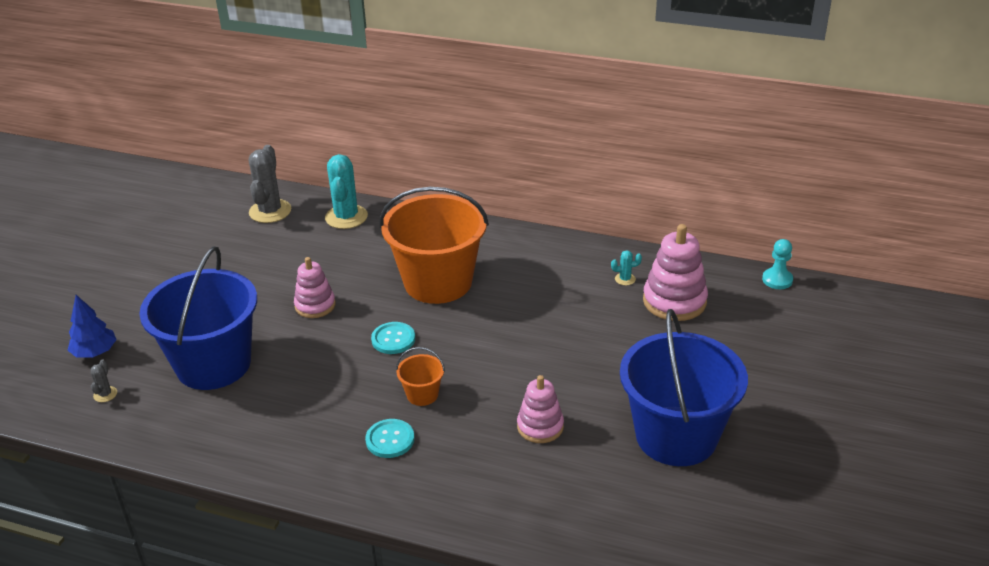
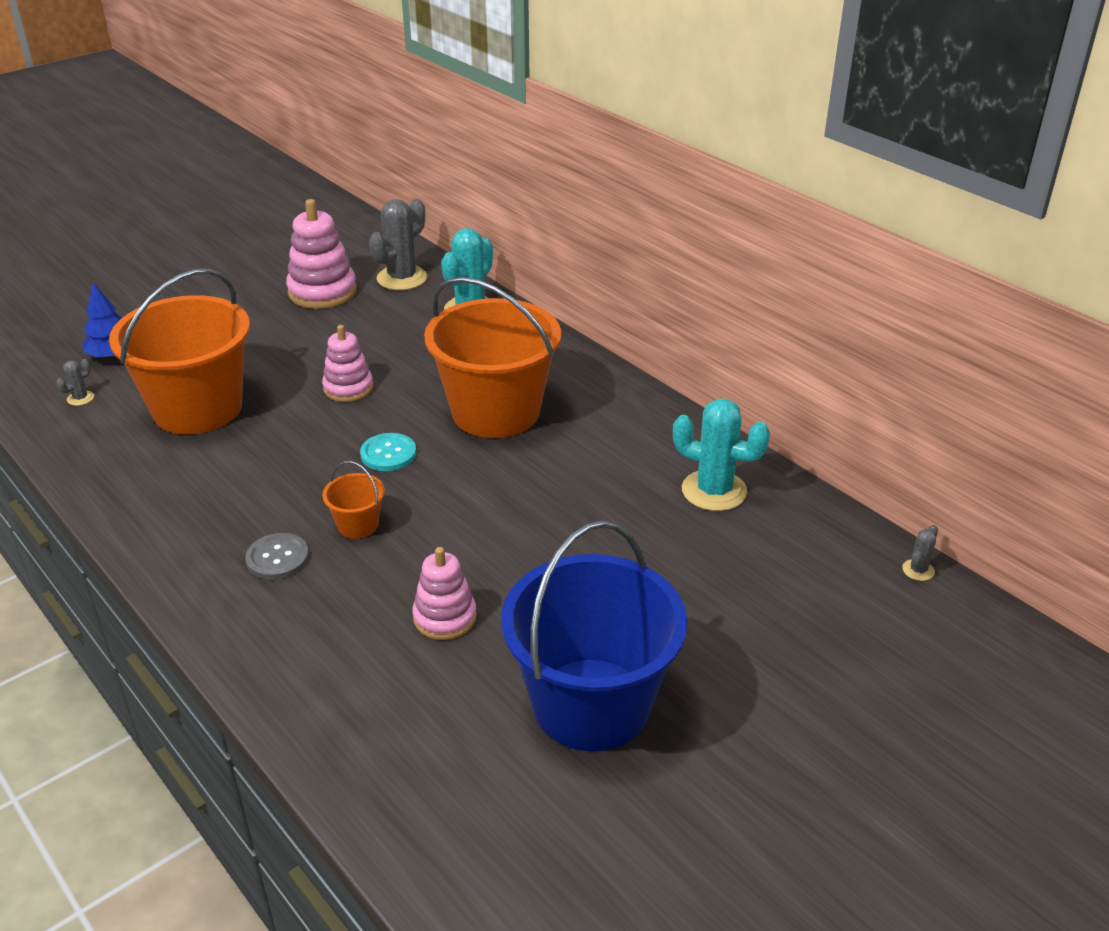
camera: 30 degrees right, 0 degrees up
blue bucket [139,246,257,390] -> orange bucket [109,268,250,434]
turquoise button [365,419,415,458] -> grey button [245,533,309,580]
turquoise cactus [611,250,642,285] -> turquoise cactus [673,399,770,511], size x2.24
pink stacking toy [643,224,708,321] -> pink stacking toy moved to [286,199,357,309]
turquoise pawn [762,239,793,289] -> grey cactus [902,525,938,581]

